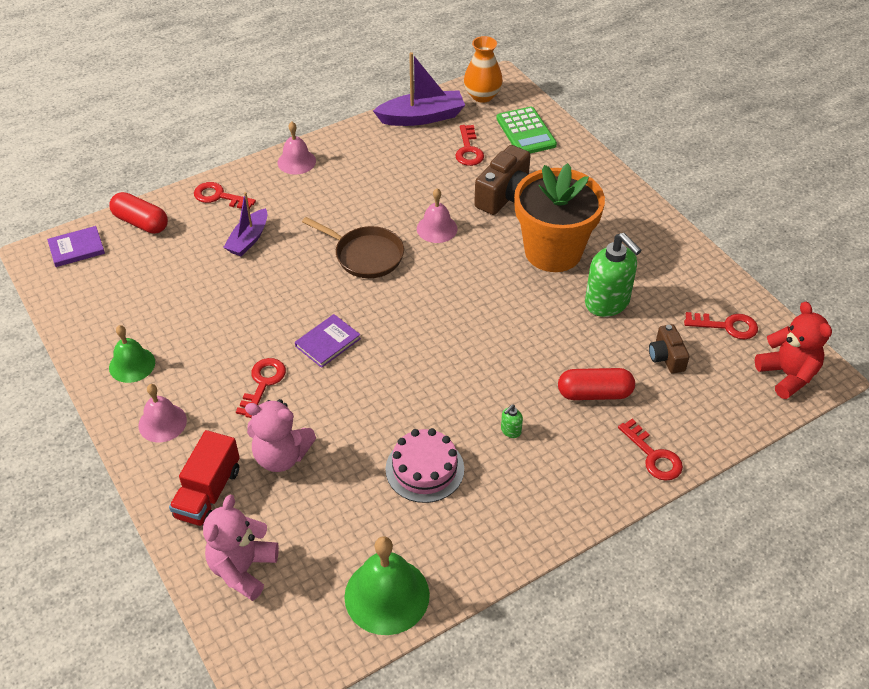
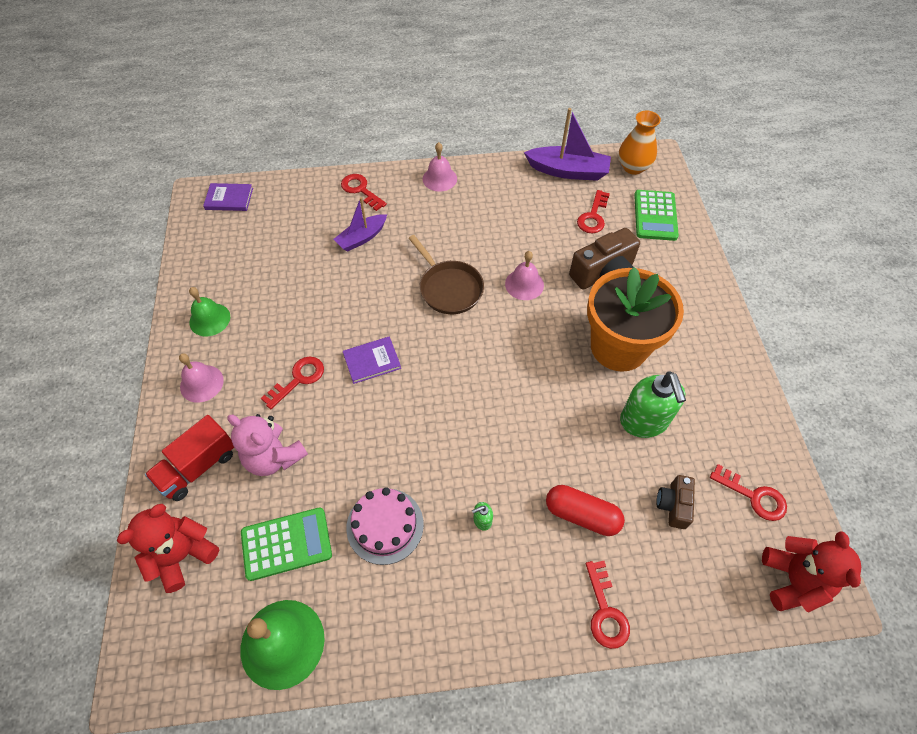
camera: 25 degrees right, 10 degrees up
red capsule [109,192,168,234] -> none
pink teddy bear [203,495,279,601] -> red teddy bear [117,504,219,593]
none -> green calculator [241,507,332,581]

